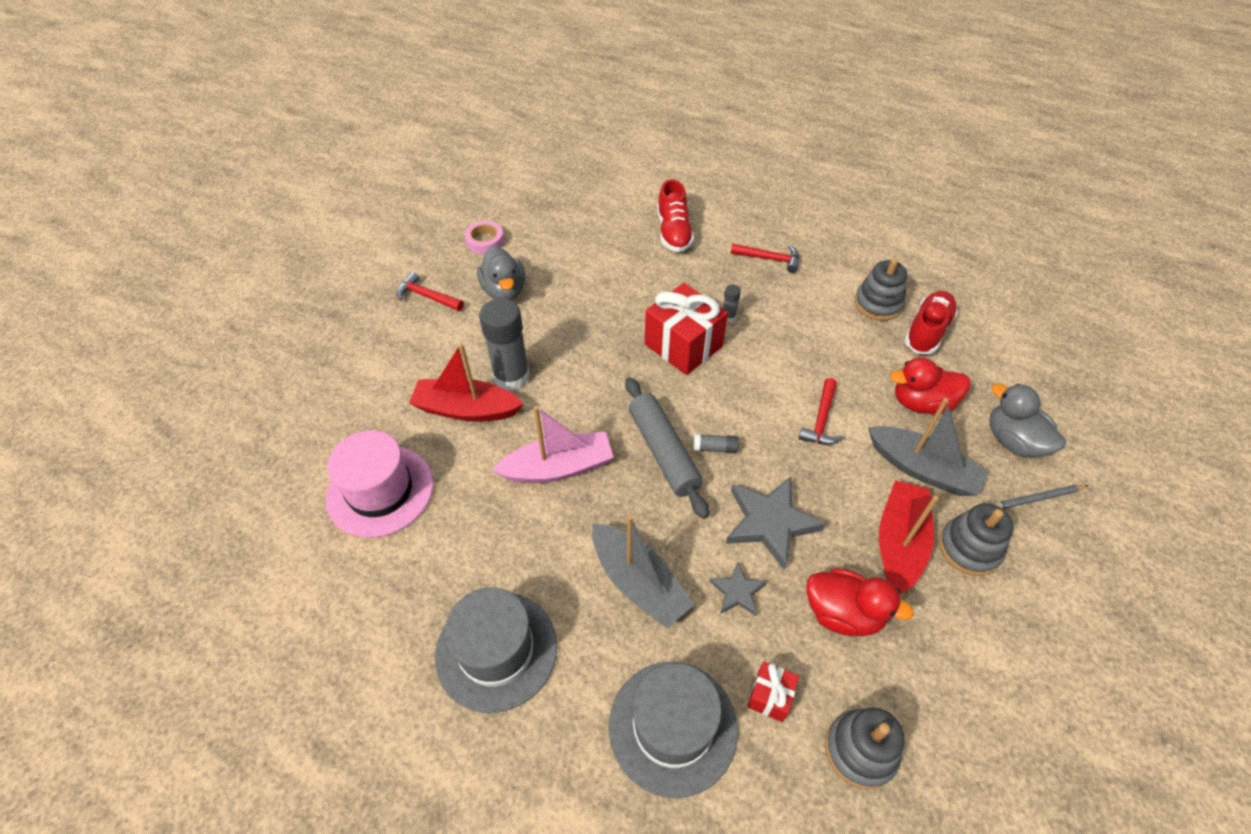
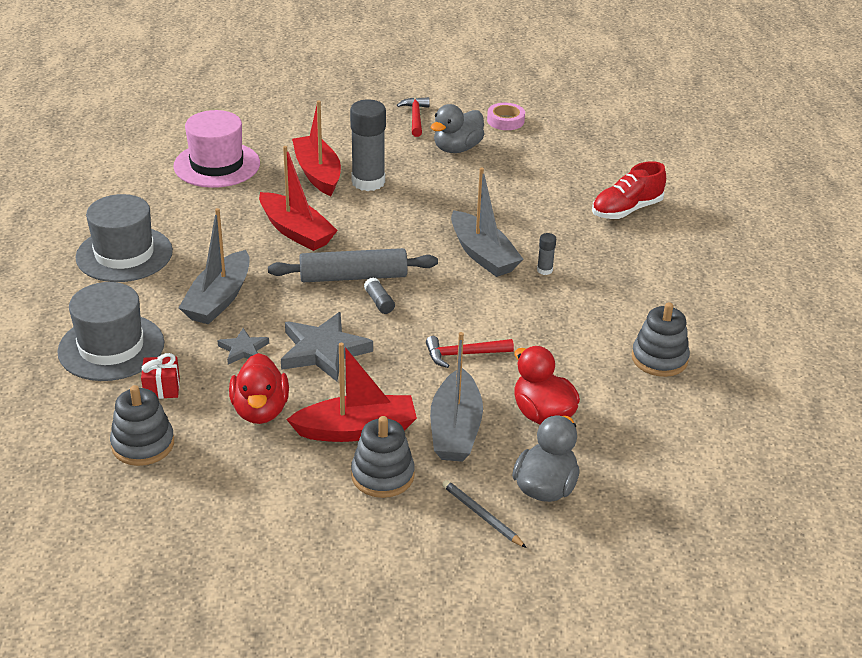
camera: 60 degrees right, 15 degrees down
pink boat [492,406,614,483] -> red boat [259,146,338,251]
grey rolling pin [625,377,709,519] -> grey rolling pin turned 45 degrees clockwise [268,248,438,282]
red gift [645,283,728,375] -> grey boat [451,167,524,277]
red hammer [731,244,799,273] -> none
red shoe [904,291,958,354] -> none

